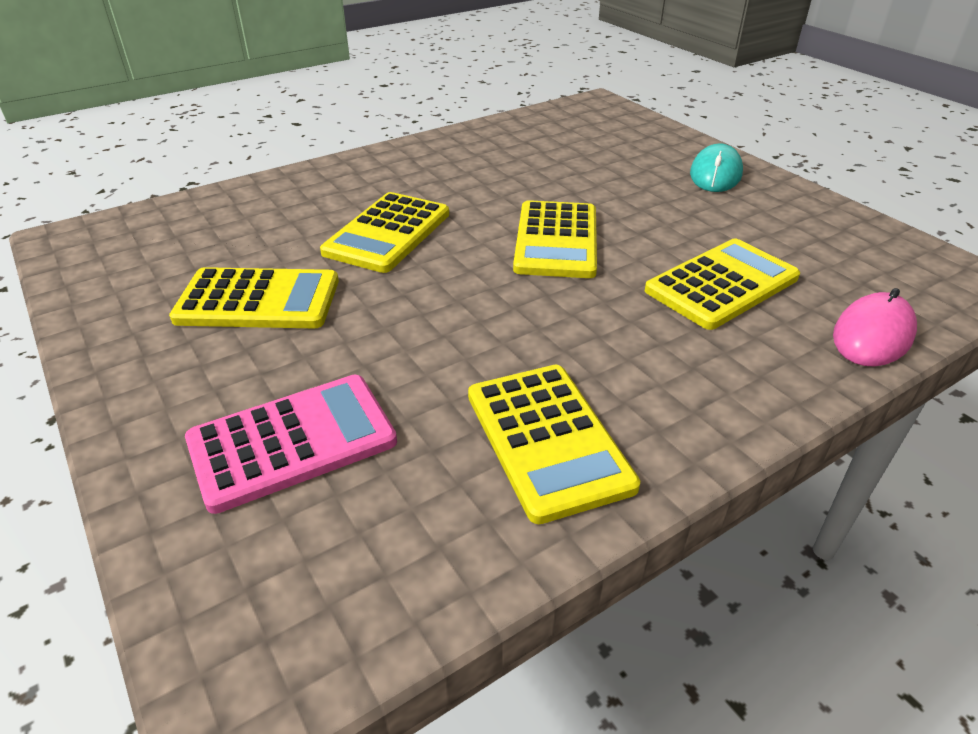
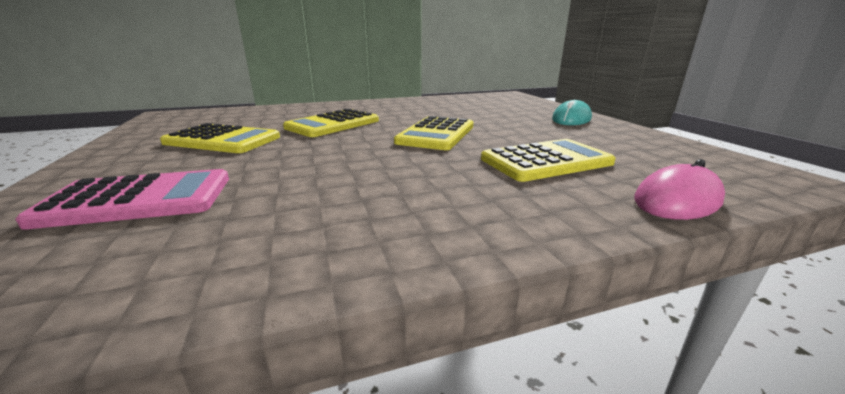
camera: 15 degrees right, 15 degrees down
yellow calculator [468,365,640,524] -> none

